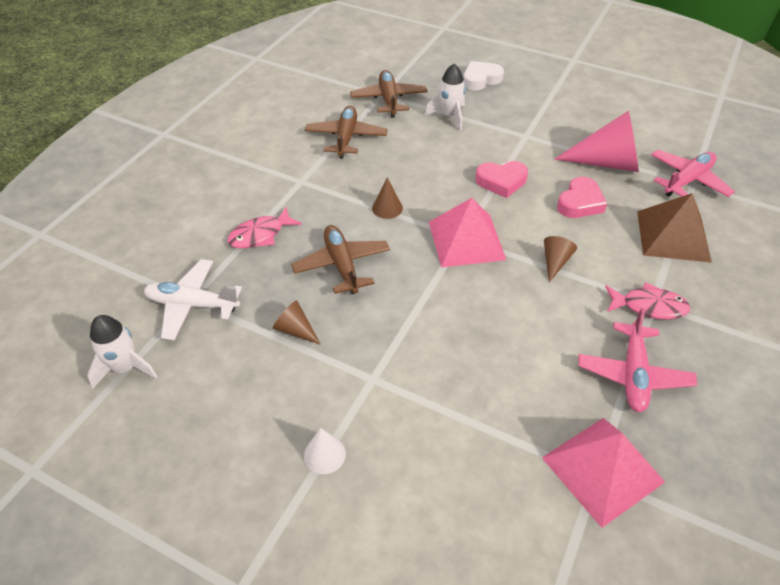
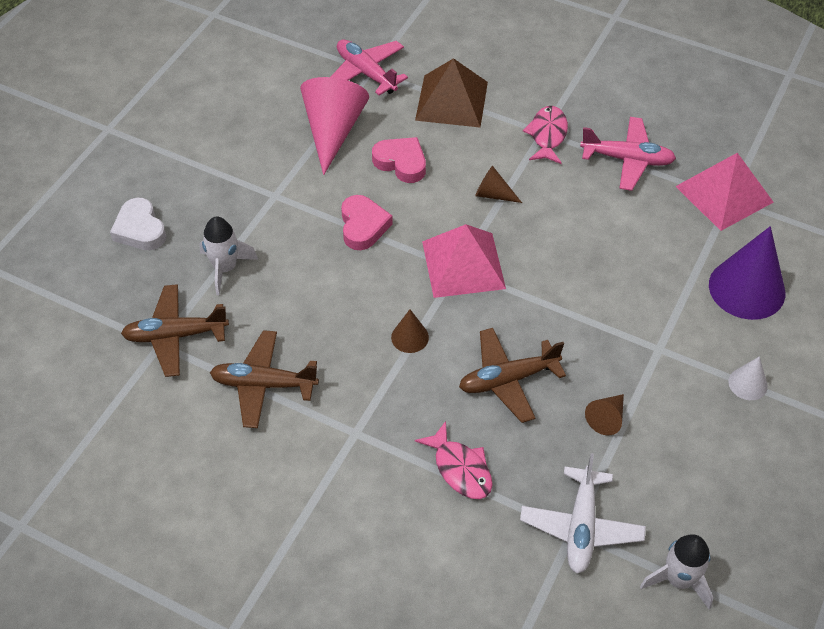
camera: 90 degrees left, 5 degrees up
none -> purple cone [709,226,785,320]

